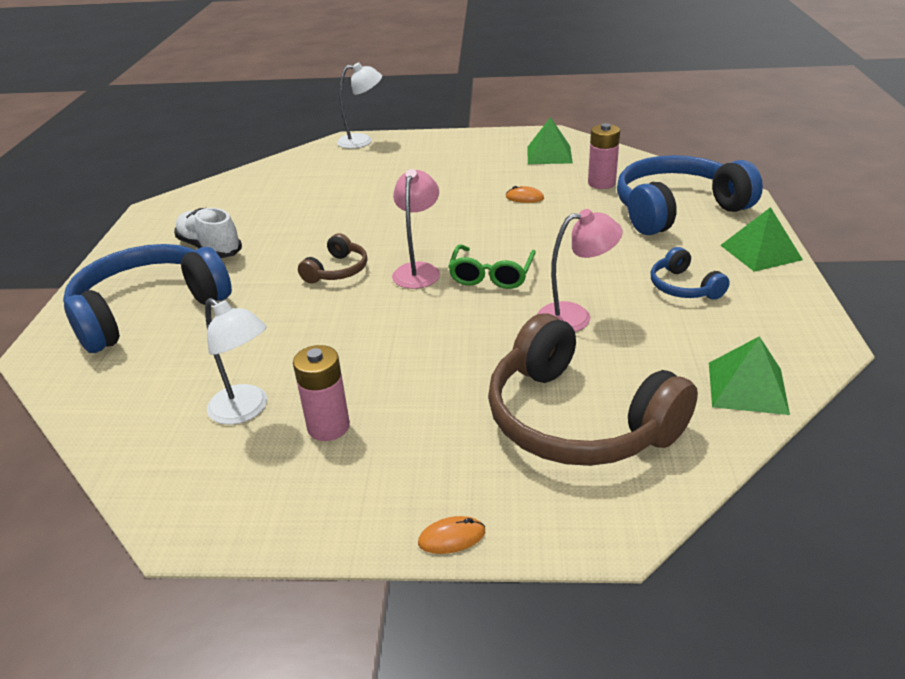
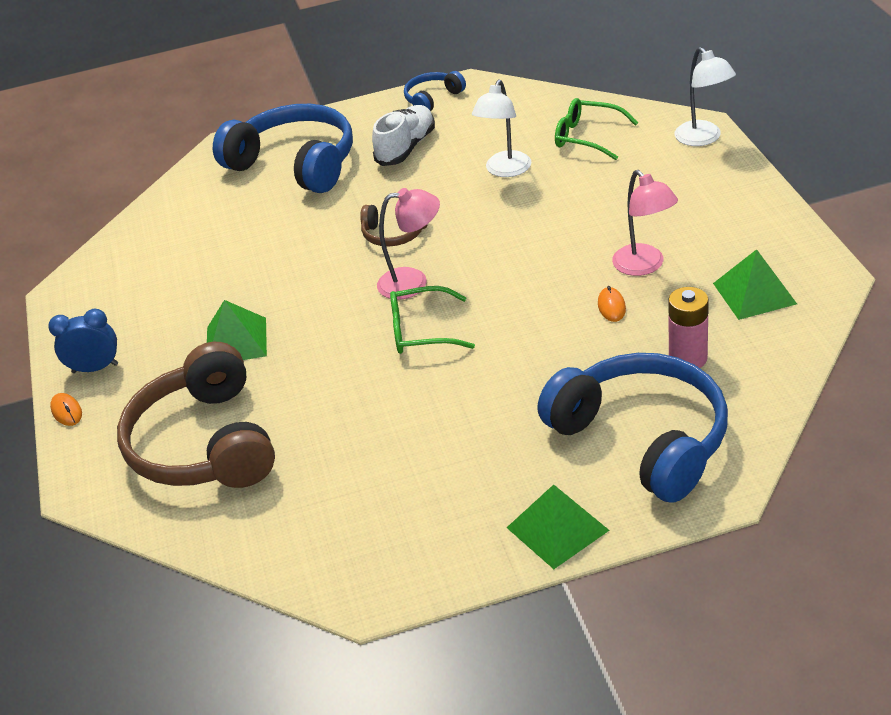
camera: 75 degrees right, 5 degrees up
white lamp [205,298,267,425] -> white lamp moved to [472,79,531,177]
pink battery [293,345,350,441] -> none
brown headphones [488,313,698,466] -> brown headphones turned 45 degrees counterclockwise [117,342,275,488]
pink lamp [537,209,623,332] -> pink lamp moved to [612,170,678,276]
blue headphones [651,247,730,300] -> blue headphones moved to [404,71,466,111]
green pyramid [709,336,790,415] -> green pyramid moved to [207,300,267,360]
none -> blue clock [48,309,118,373]
none -> green glasses [555,98,638,160]

